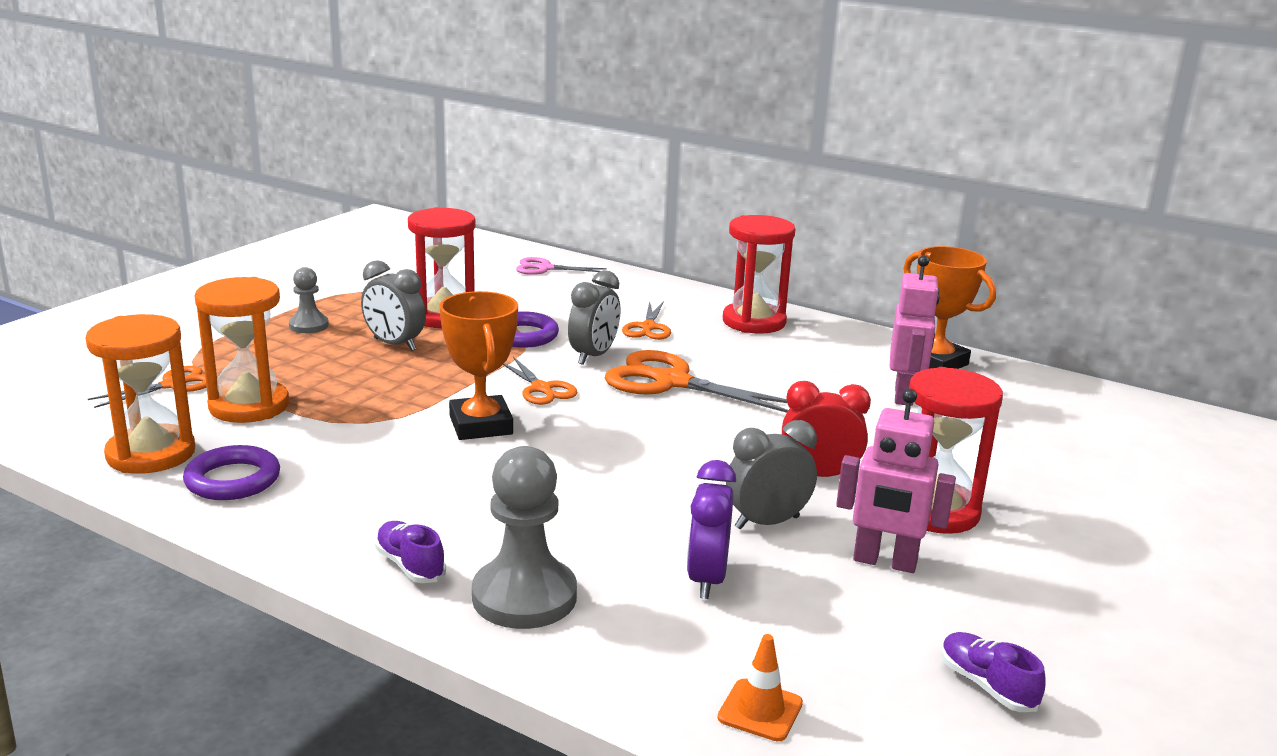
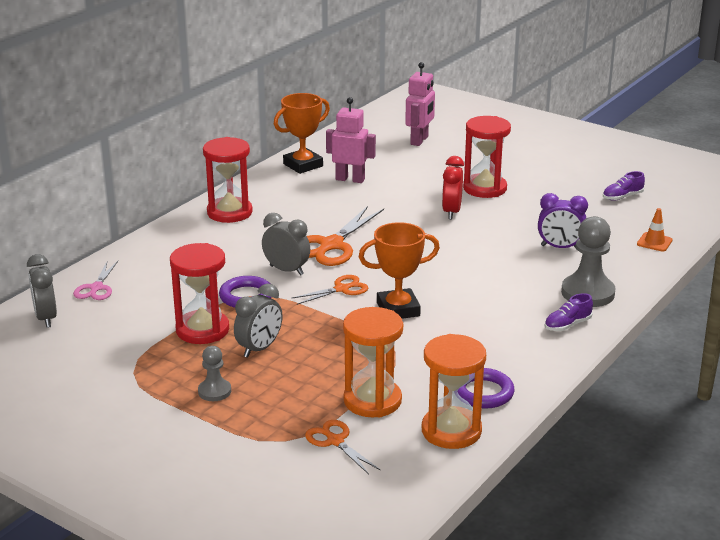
camera: 85 degrees left, 5 degrees up
orange scissors [622,301,671,340] -> none
grey clock [726,420,817,530] -> grey clock moved to [27,254,57,328]
pink robot [836,389,956,573] -> pink robot moved to [405,62,435,146]

